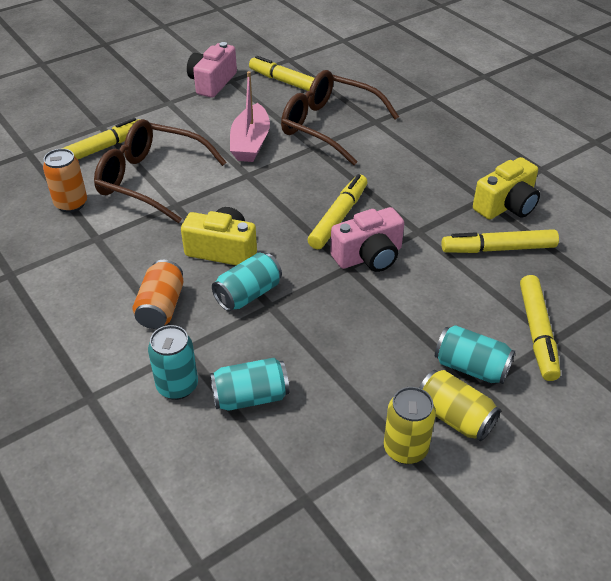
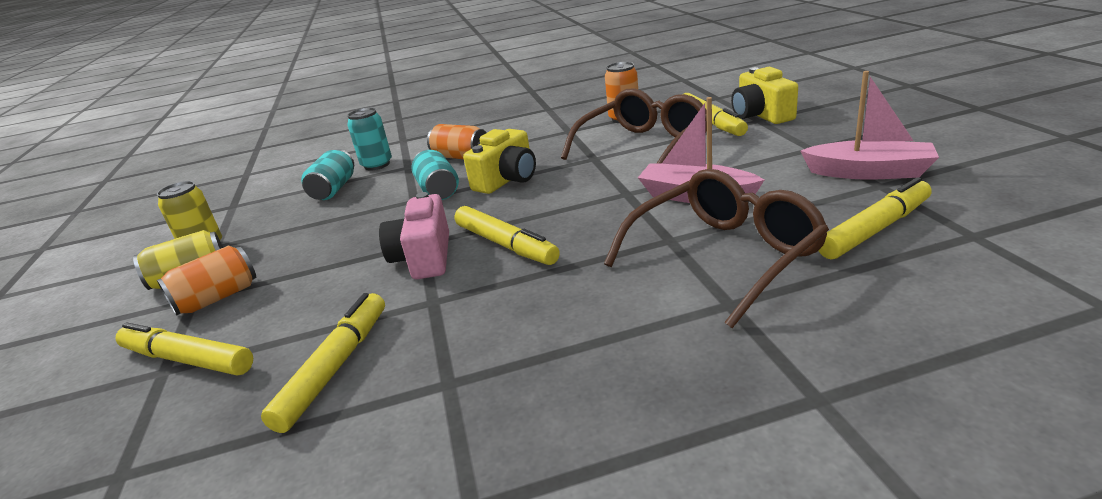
camera: 115 degrees right, 15 degrees down
pink camera [187,42,237,98] -> pink boat [800,71,939,180]
turquoise can [435,325,515,384] -> orange can [157,245,256,315]
yellow camera [473,157,540,219] -> yellow camera moved to [731,67,798,124]

